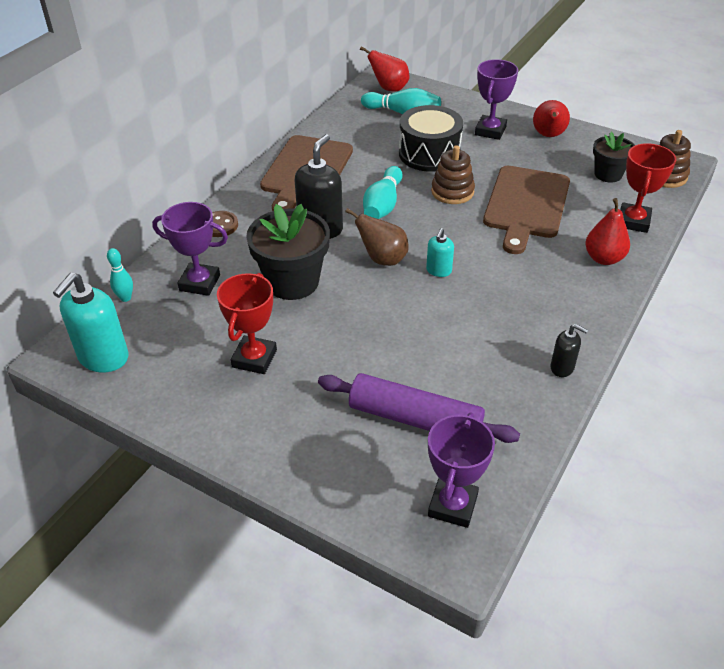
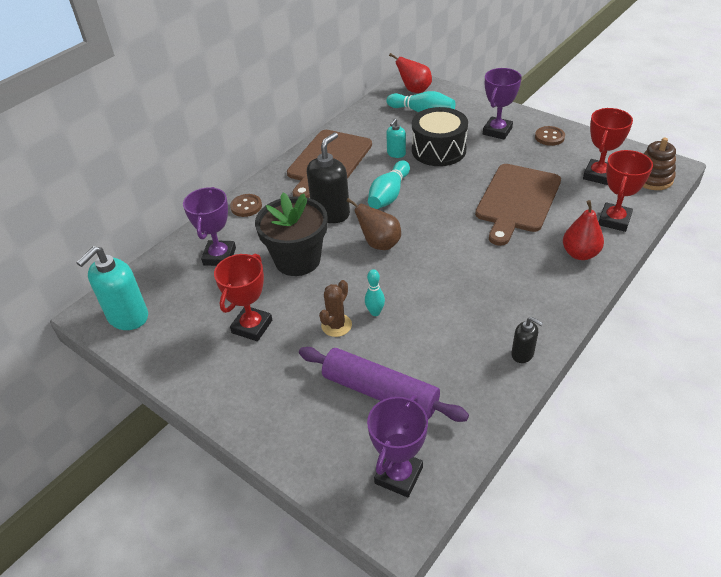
camera: 10 degrees right, 0 degrees up
turquoise bowling pin [107,248,133,302] -> turquoise bowling pin moved to [365,269,385,316]
purple trophy [152,202,228,296] -> purple trophy turned 75 degrees clockwise [183,187,236,266]
turquoise soap dispenser [426,228,454,277] -> turquoise soap dispenser moved to [386,119,406,158]
brown stacking toy [431,145,475,204] -> none
red pear [533,100,570,137] -> brown button [535,126,565,146]
black flower pot [593,132,635,182] -> red trophy [583,108,633,185]
none -> brown cactus [319,280,352,337]

